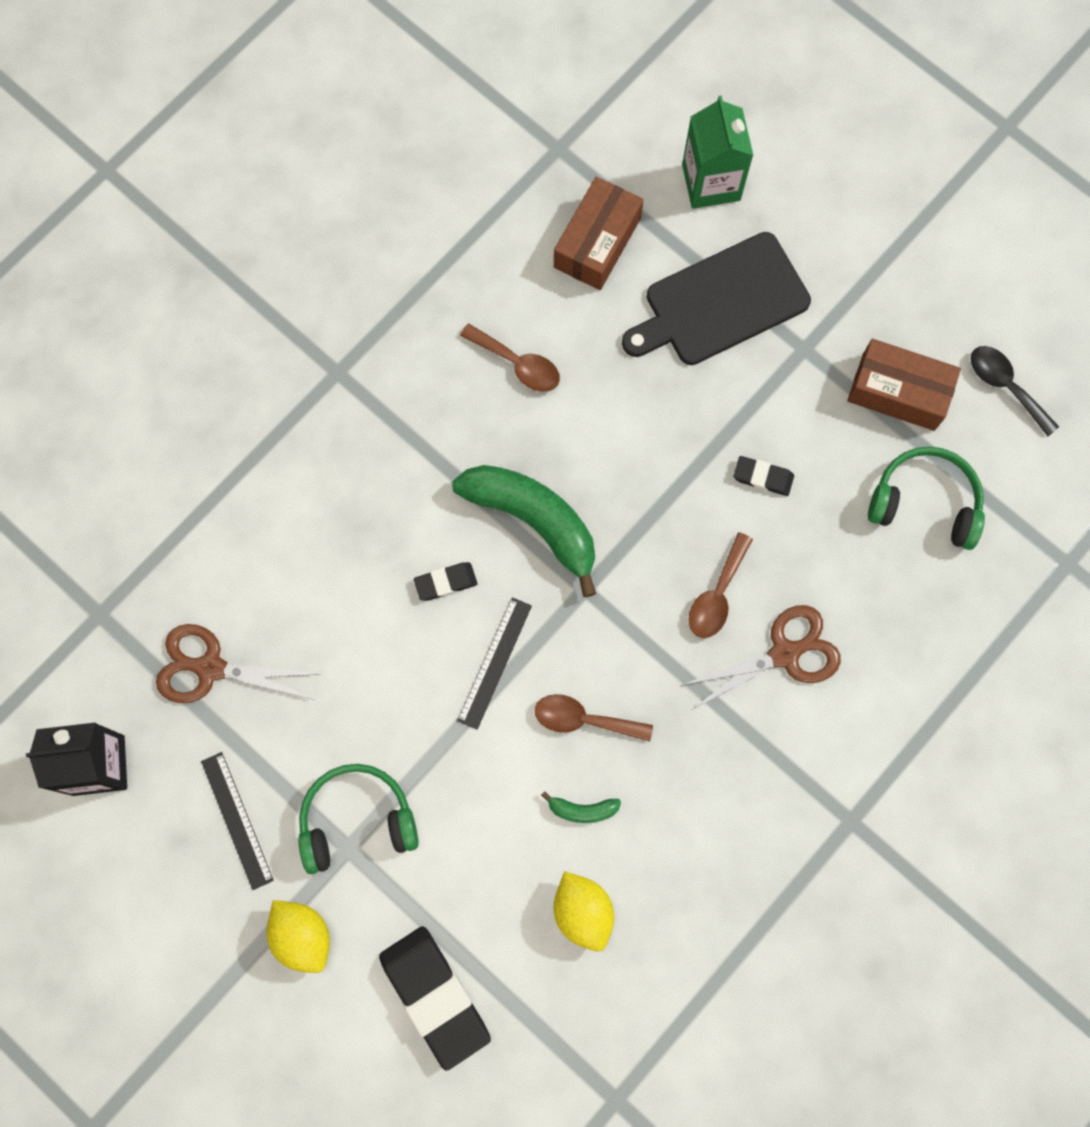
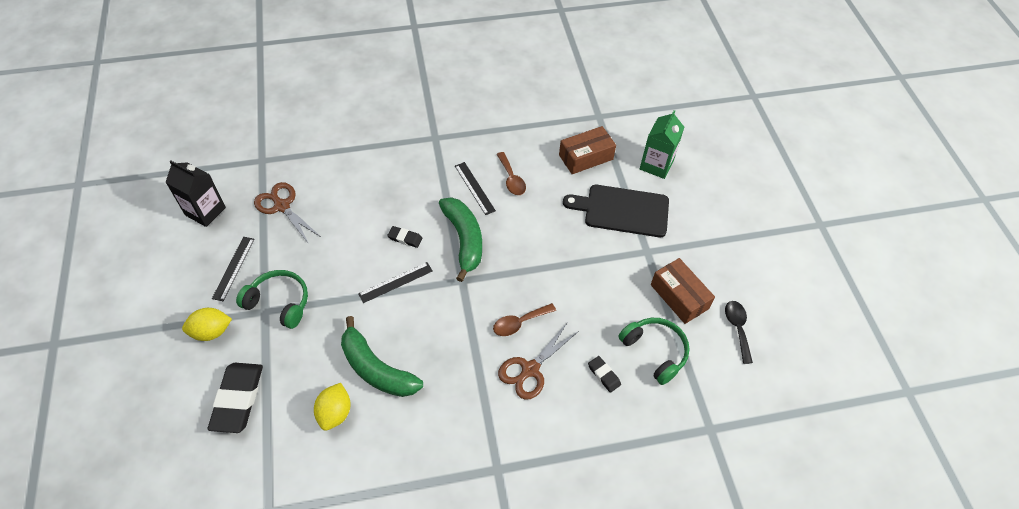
camera: 35 degrees right, 20 degrees down
yellow lemon [266,900,330,973] -> yellow lemon turned 75 degrees clockwise [182,308,232,341]
brown spoon [535,694,653,742] -> none
green banana [541,791,621,823] -> green banana [341,316,423,397], size x2.37
brown scissors [680,605,841,710] -> brown scissors turned 120 degrees clockwise [498,323,579,400]
black eraser [734,456,794,496] -> black eraser moved to [588,356,621,393]
none -> black ruler [455,162,496,215]

